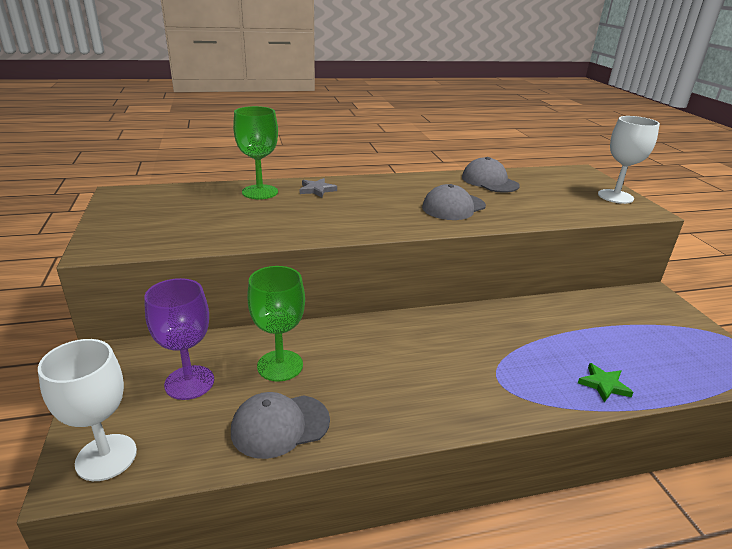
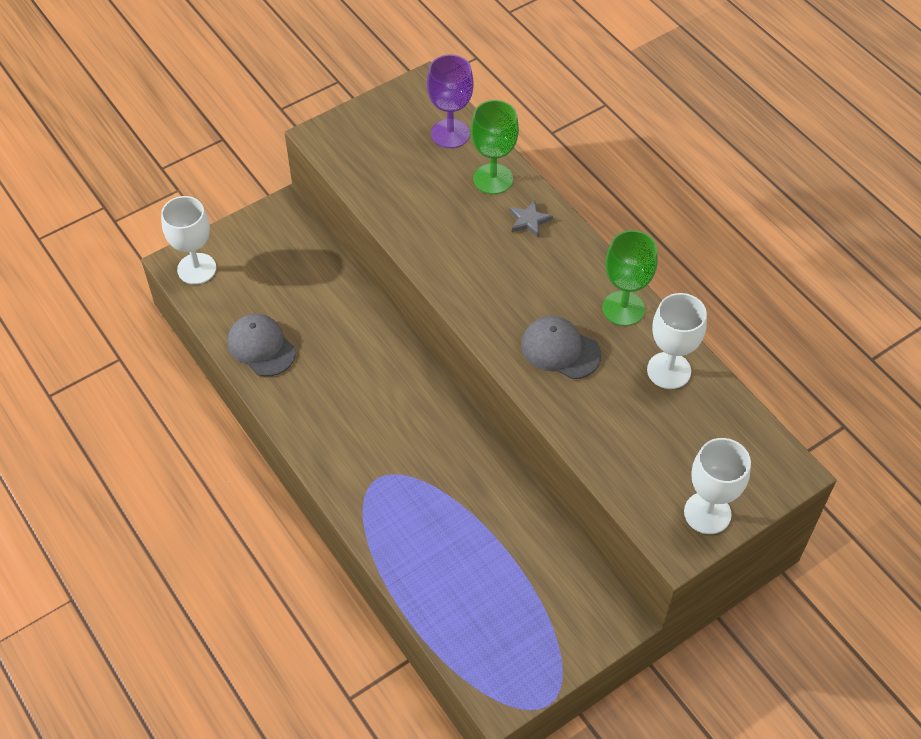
camera: 70 degrees right, 25 degrees up
purple goblet [144,278,214,400] -> purple goblet moved to [427,54,474,148]
green goblet [247,266,305,381] -> green goblet moved to [602,230,658,326]
grey cap [462,157,520,193] -> white goblet [647,293,707,389]
green star [578,363,634,402] -> none

